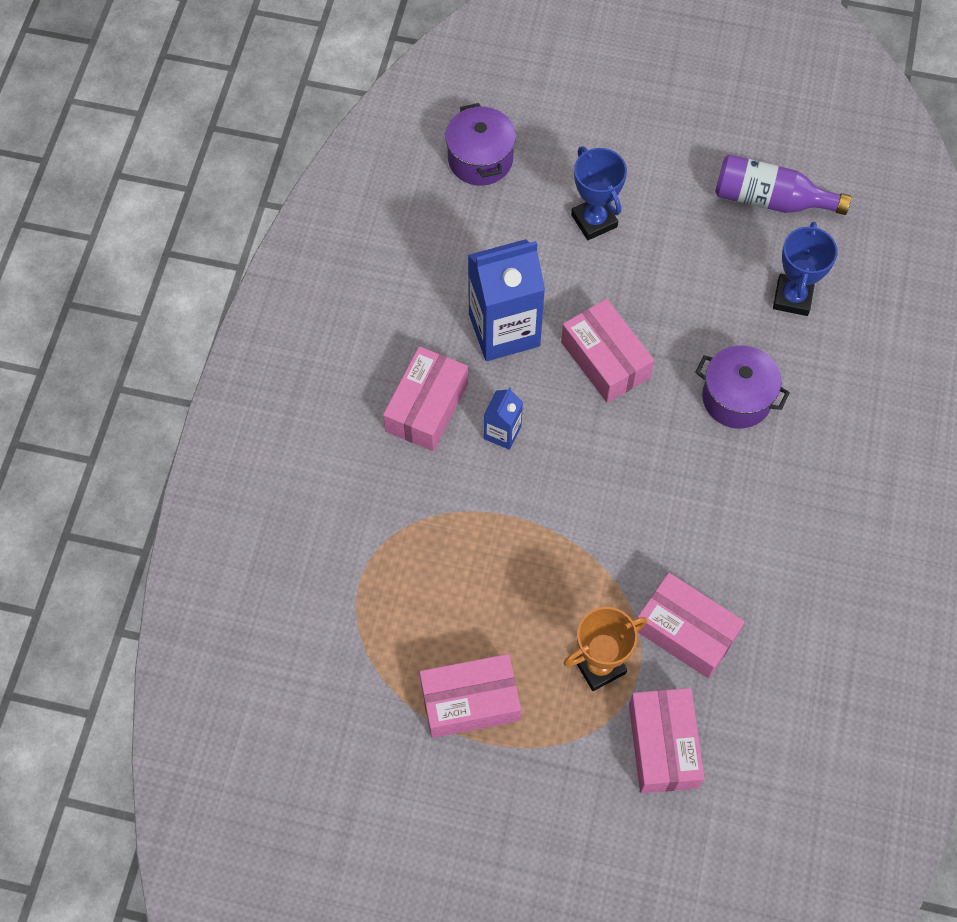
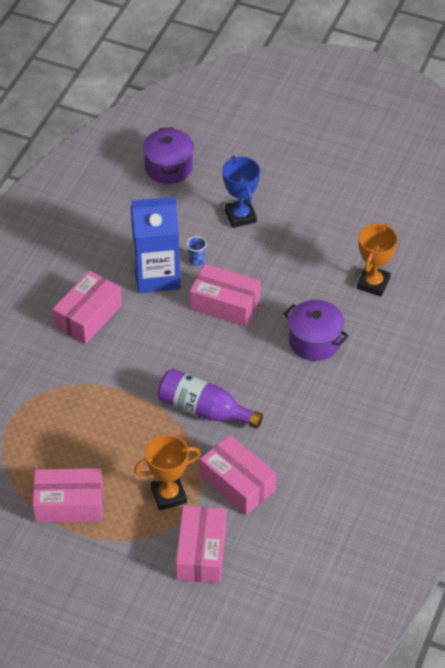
camera: 10 degrees right, 15 degrees down
blue carton [484,387,523,450] -> none
pink box [561,299,654,403] -> pink box turned 45 degrees counterclockwise [190,264,261,327]
purple bottle [715,154,851,215] -> purple bottle moved to [158,369,263,429]
blue trophy [773,222,838,316] -> orange trophy [357,223,398,296]
none -> blue cup [187,236,207,266]

